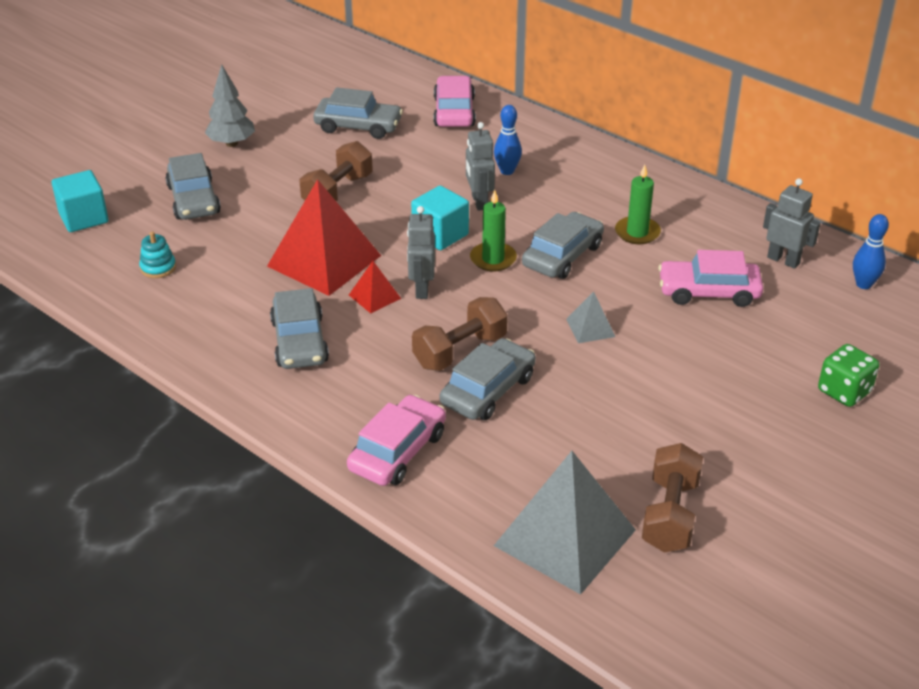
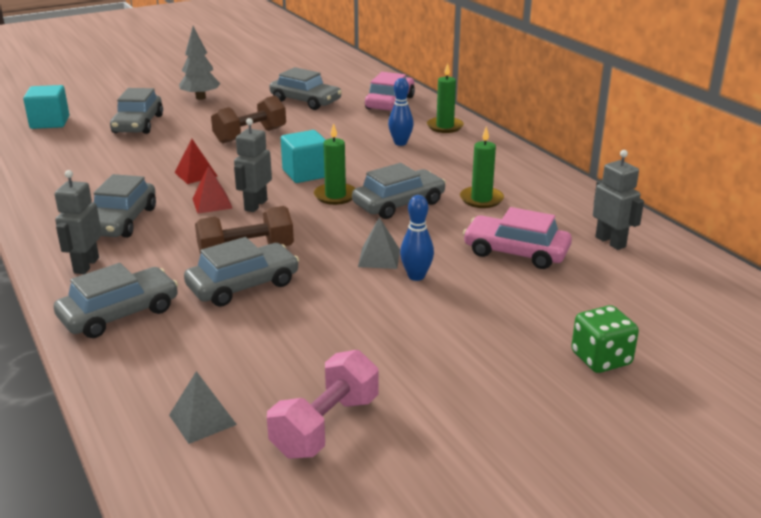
camera: 20 degrees right, 10 degrees down
turquoise stacking toy [139,231,176,278] -> none
red pyramid [267,179,381,296] -> red pyramid [175,139,218,184], size x0.45
pink car [347,395,446,486] -> grey car [54,263,178,338]
grey robot [466,122,495,211] -> grey robot moved to [54,170,102,274]
grey pyramid [494,451,636,595] -> grey pyramid [169,371,237,444], size x0.45
brown dumbbell [642,443,703,553] -> pink dumbbell [267,350,379,459]
blue bowling pin [853,214,889,289] -> blue bowling pin moved to [400,195,434,281]
none -> green candle [427,63,464,133]

